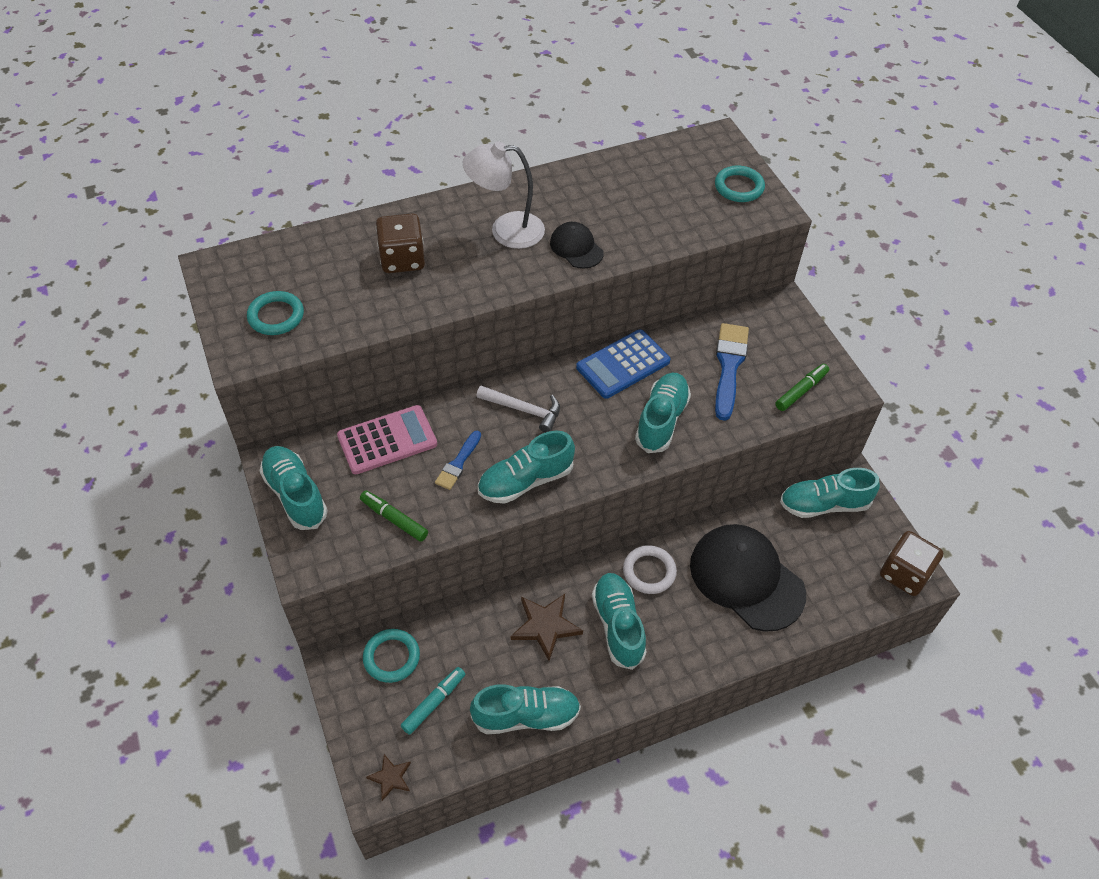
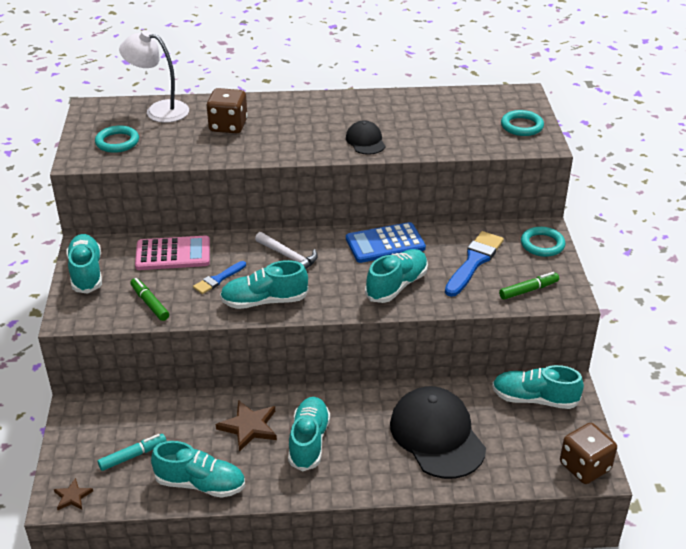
camera: 20 degrees right, 15 degrees down
turquoise ring [363,629,420,683] -> turquoise ring moved to [521,227,565,257]
white lamp [462,141,545,249] -> white lamp moved to [119,30,189,123]
white ring [623,545,677,594] -> none

